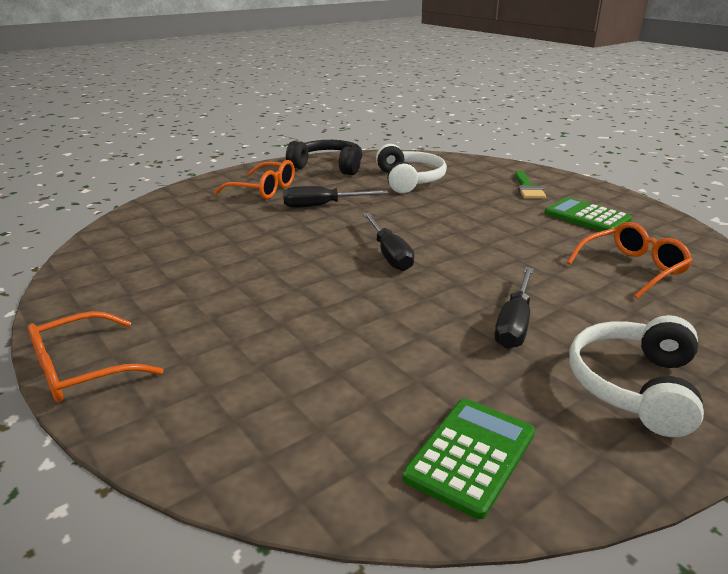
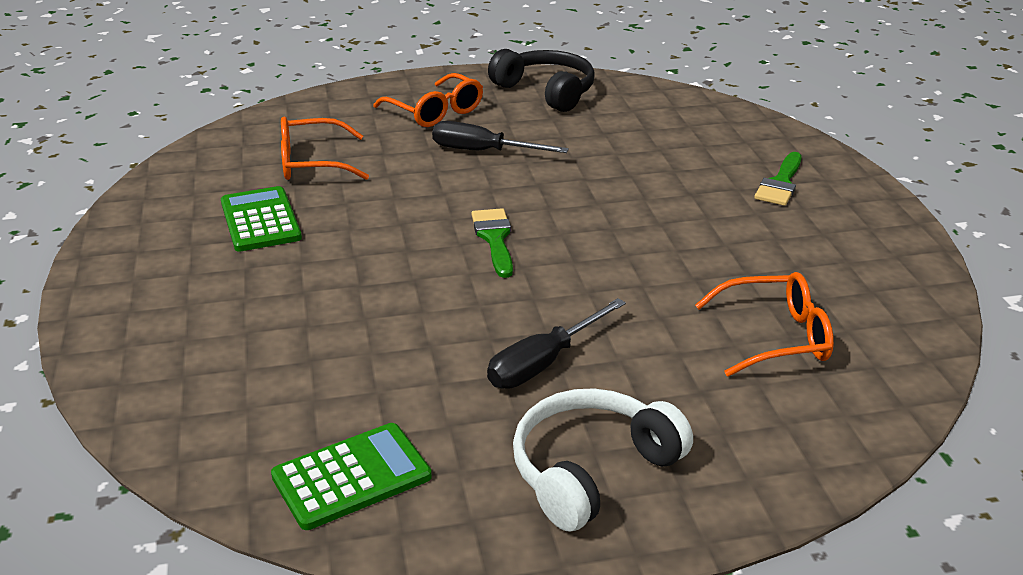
camera: 25 degrees right, 5 degrees up
orange glasses [28,311,164,402] -> orange glasses moved to [281,117,369,180]
black screwdriver [363,213,414,271] -> green brush [471,208,513,278]
white headphones [376,144,447,193] -> none
green calculator [545,197,632,234] -> green calculator moved to [221,186,302,252]

